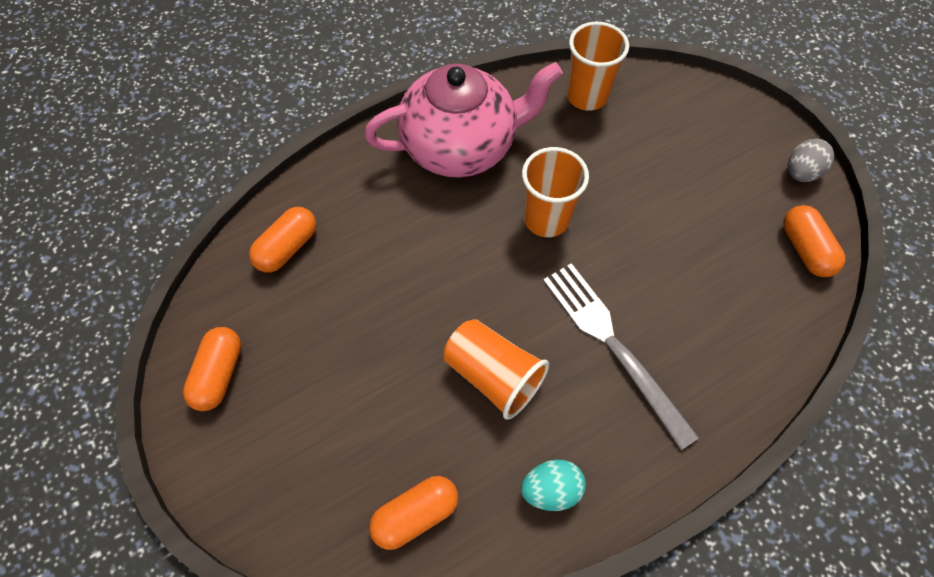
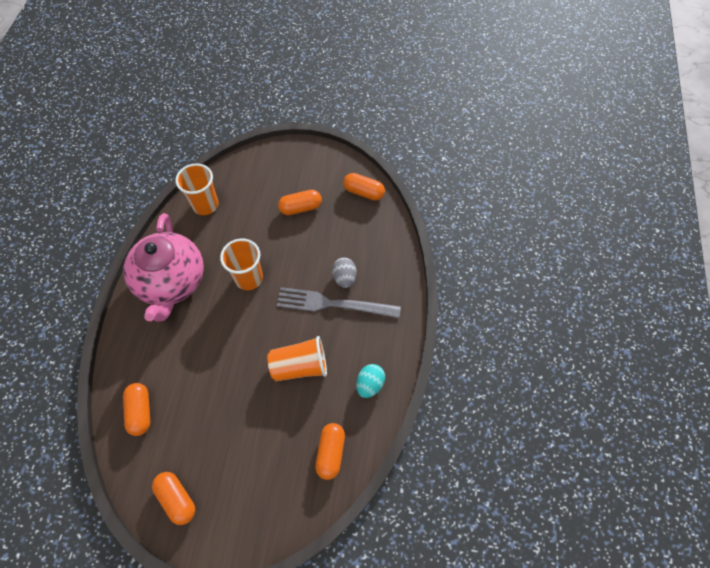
camera: 50 degrees left, 0 degrees up
pink teapot [364,62,563,178] -> pink teapot turned 150 degrees clockwise [124,213,204,322]
grey egg [788,139,834,182] -> grey egg moved to [332,257,357,288]
none -> orange capsule [278,190,322,215]

